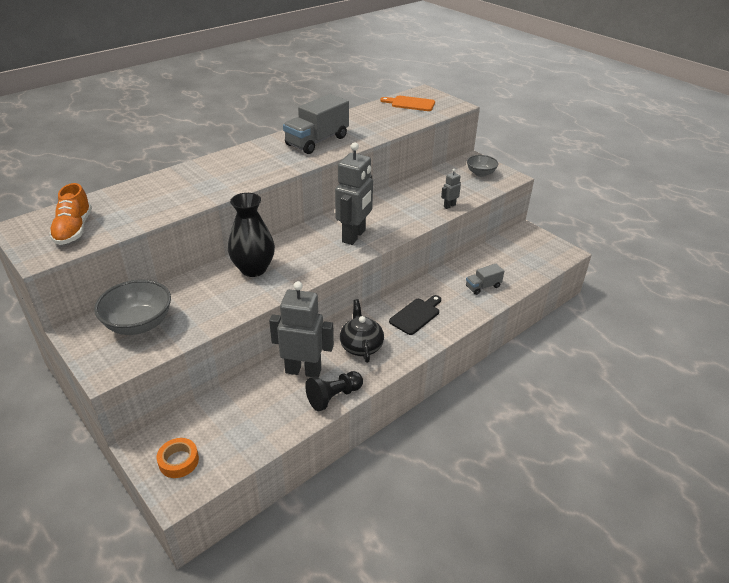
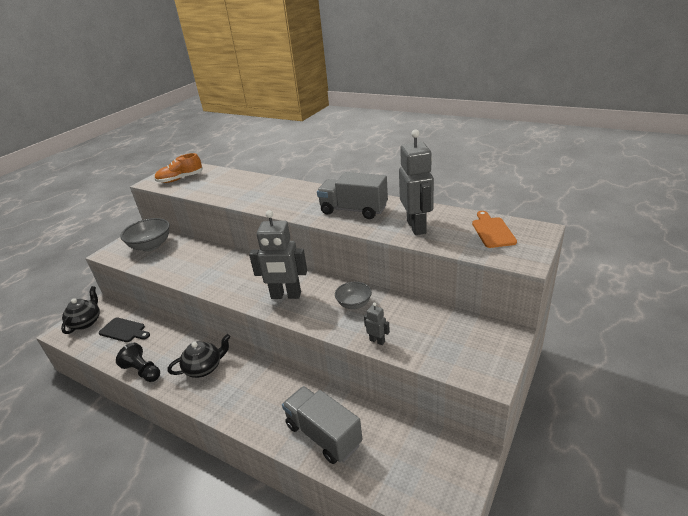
camera: 75 degrees right, 5 degrees down
orange tape [157,438,199,478] -> black teapot [61,286,100,334]
black vase [228,193,275,277] -> none
grey robot [269,281,334,377] -> grey robot moved to [399,129,434,235]
black cutting board [389,295,441,335] -> black cutting board moved to [99,318,150,342]
grey truck [466,264,504,295] -> grey truck [282,386,363,464], size x1.90
grey bowl [467,155,499,177] -> grey bowl moved to [335,282,372,309]

